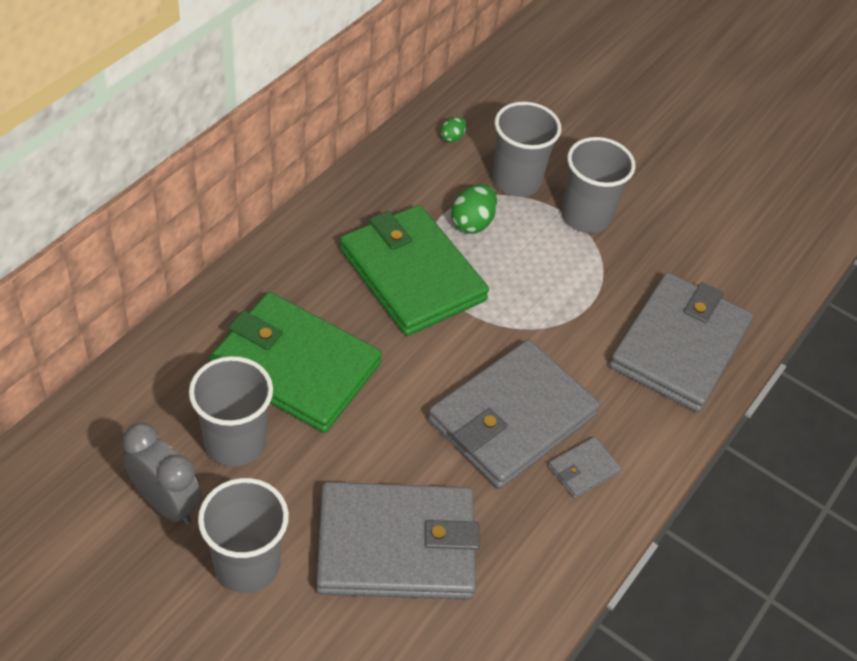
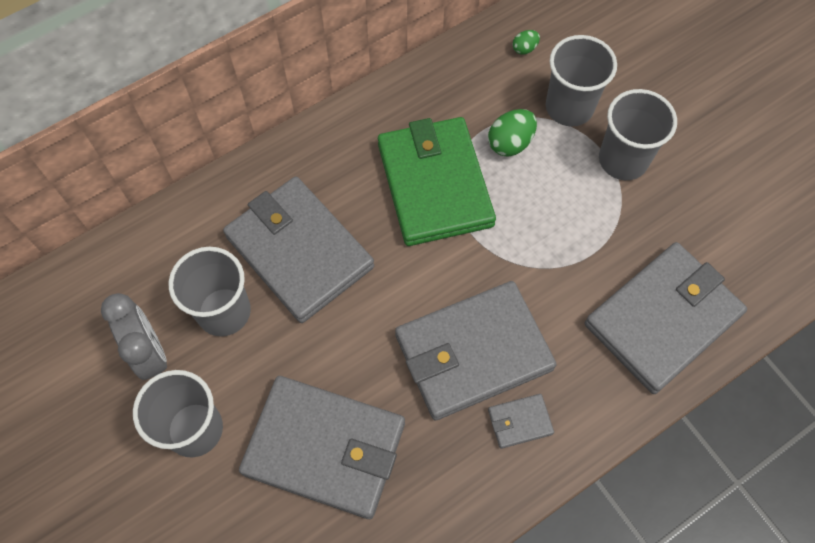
camera: 25 degrees right, 15 degrees up
green wallet [209,292,382,433] -> grey wallet [223,177,374,323]

